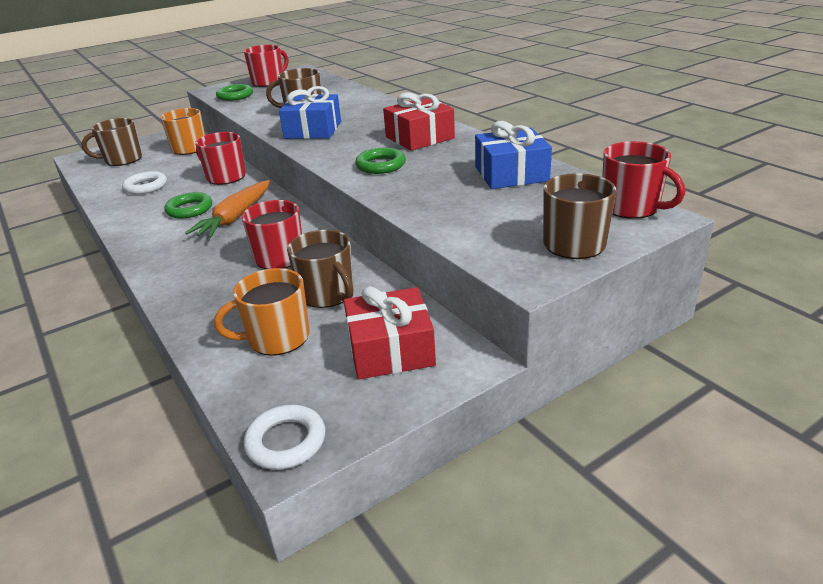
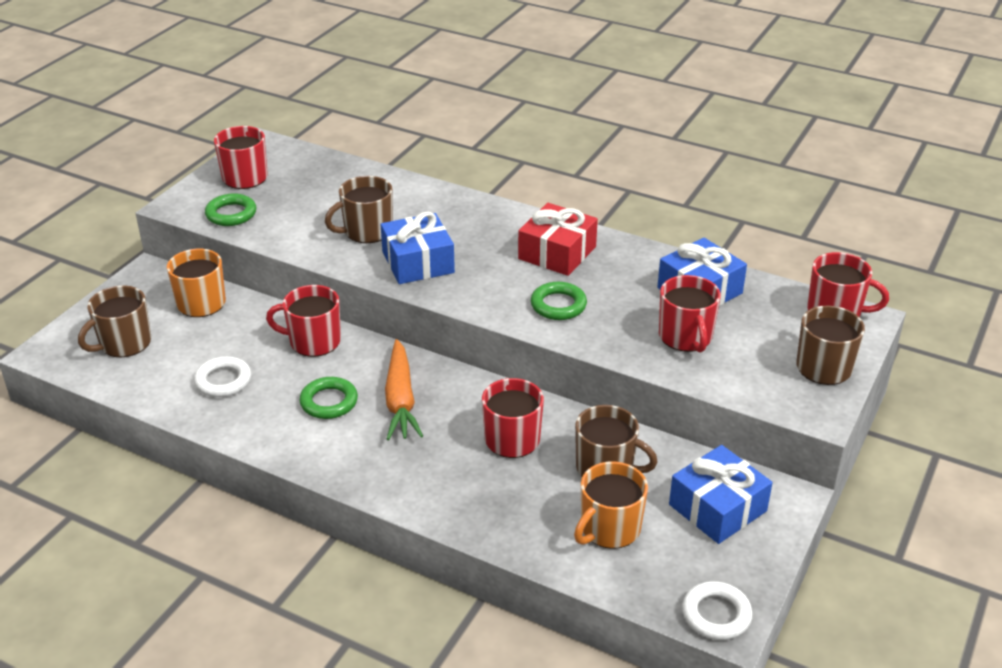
camera: 30 degrees left, 5 degrees up
red gift [344,286,436,379] -> blue gift [669,445,773,544]
none -> red mug [659,275,721,353]

